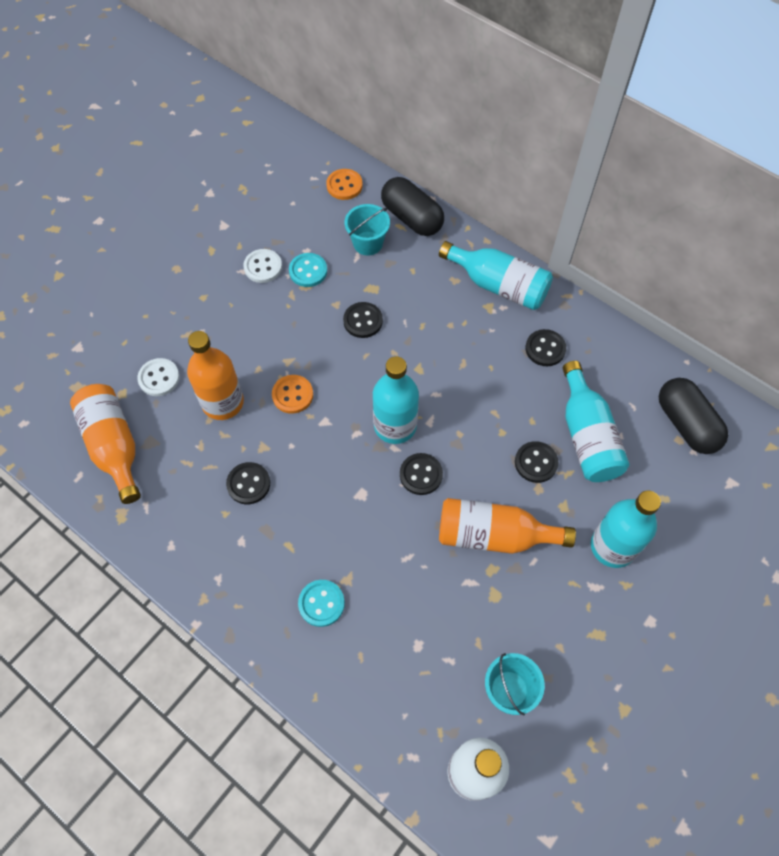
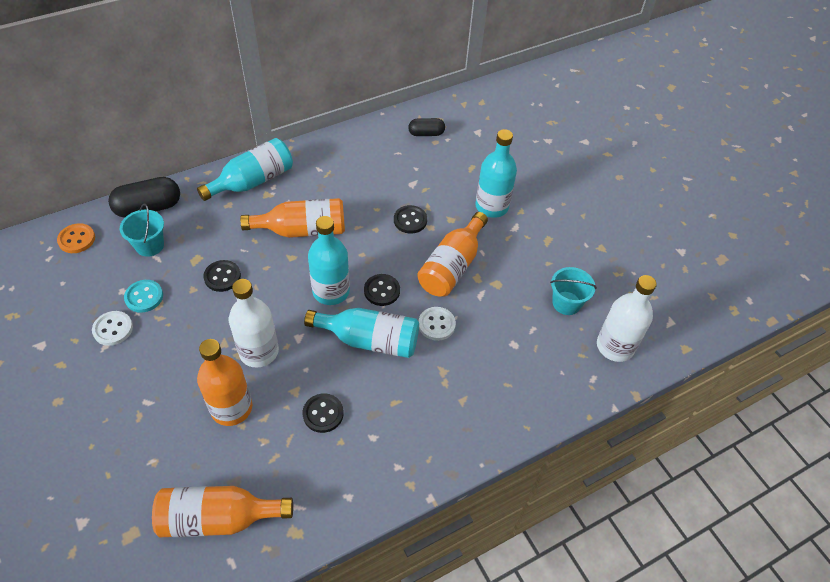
camera: 70 degrees left, 10 degrees down
white button [137,358,180,396] -> white button moved to [419,307,456,341]
orange button [272,375,313,414] -> white bottle [229,279,279,368]
turquoise button [298,580,345,627] -> none
black button [525,329,566,366] -> none
turquoise bottle [563,361,629,482] -> turquoise bottle moved to [304,308,419,358]
black capsule [659,378,728,454] -> black capsule [408,118,445,136], size x0.60
none -> orange bottle [240,198,345,238]

